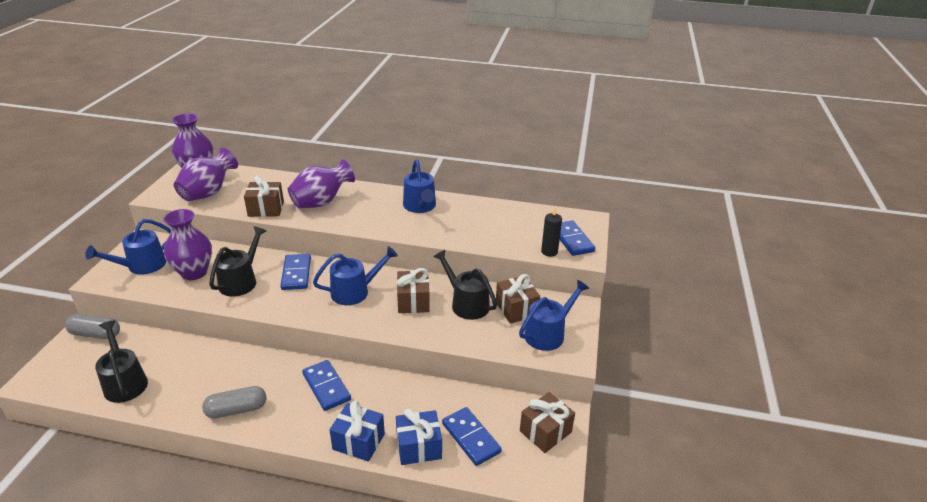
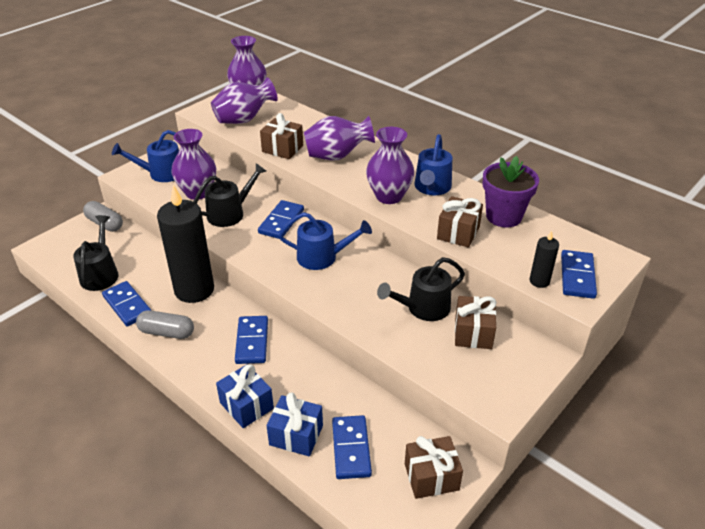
camera: 30 degrees right, 5 degrees up
brown gift [397,268,430,313] -> brown gift moved to [437,196,483,248]
black watering can [433,250,497,320] -> black watering can turned 105 degrees counterclockwise [377,257,465,321]
blue watering can [519,280,590,351] -> none
none -> blue domino [102,281,152,326]
none -> black candle [157,185,214,303]
none -> purple vase [366,127,414,204]
none -> purple flower pot [483,156,539,227]

